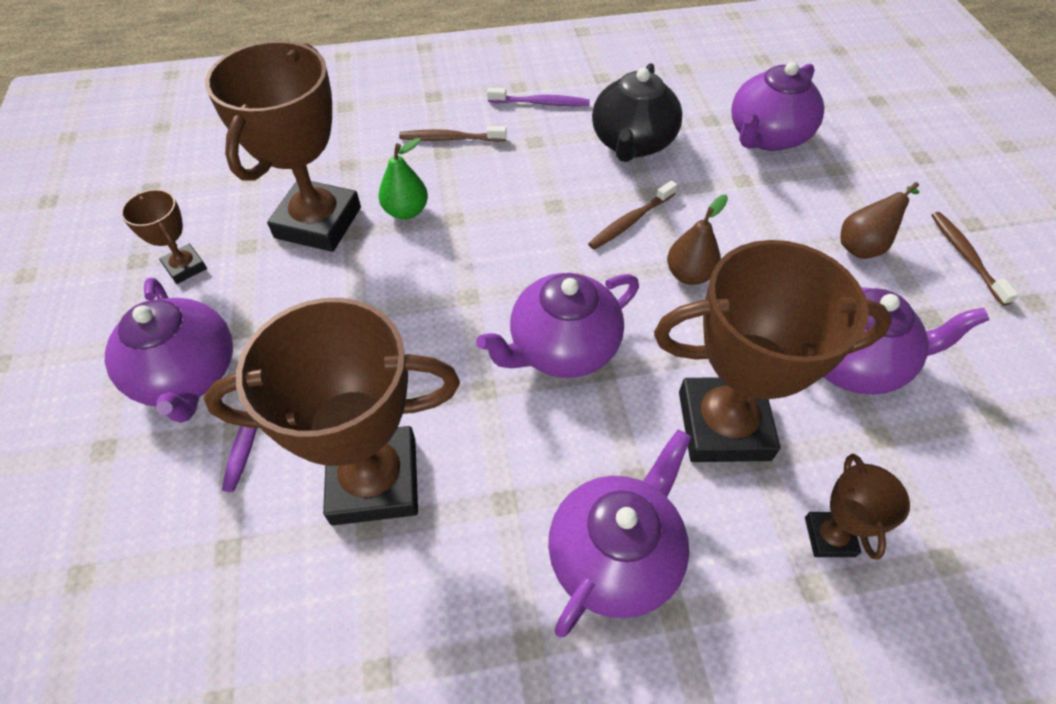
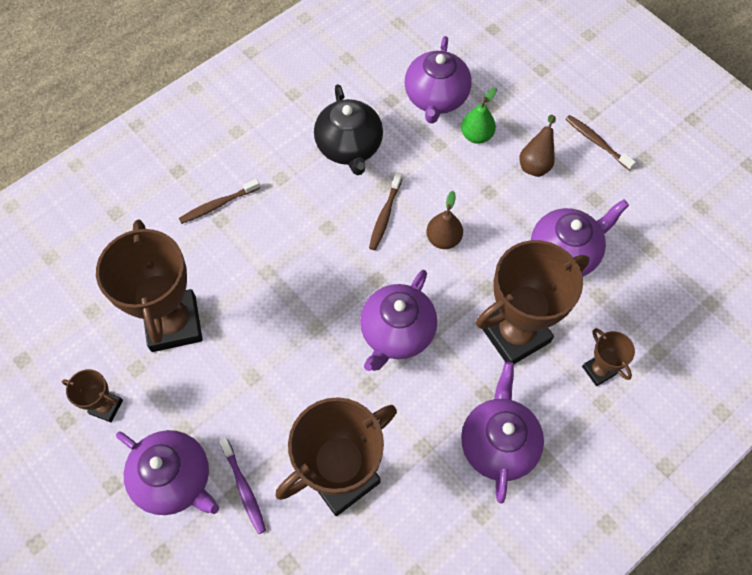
camera: 30 degrees left, 10 degrees up
green pear [378,138,428,220] -> green pear moved to [461,87,497,144]
purple toothbrush [487,88,590,107] -> none

